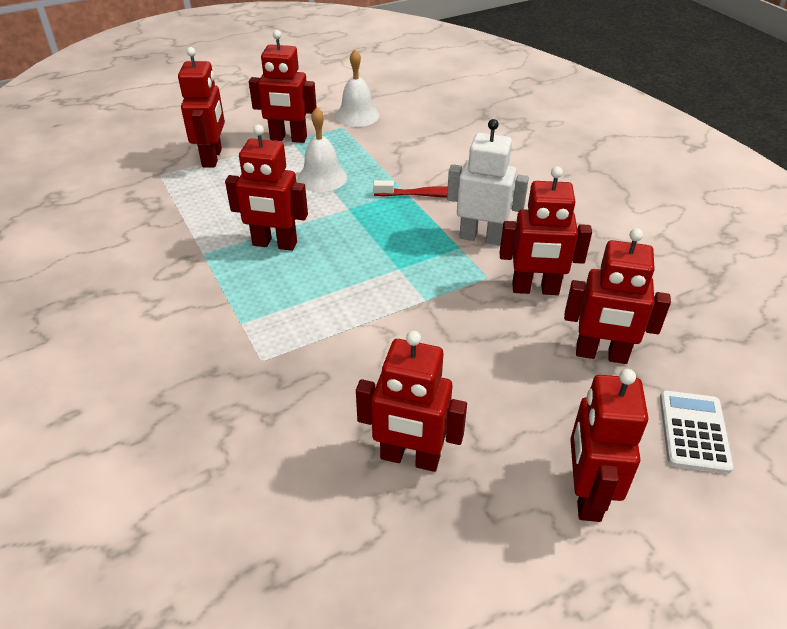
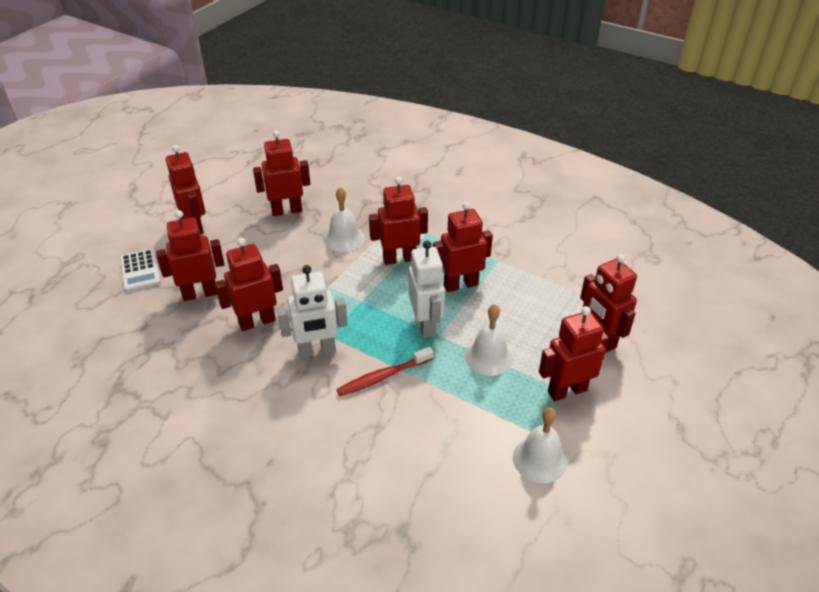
camera: 150 degrees right, 0 degrees up
none -> white bell [324,187,365,252]
none -> red robot [369,177,428,265]
none -> white robot [409,241,445,338]

